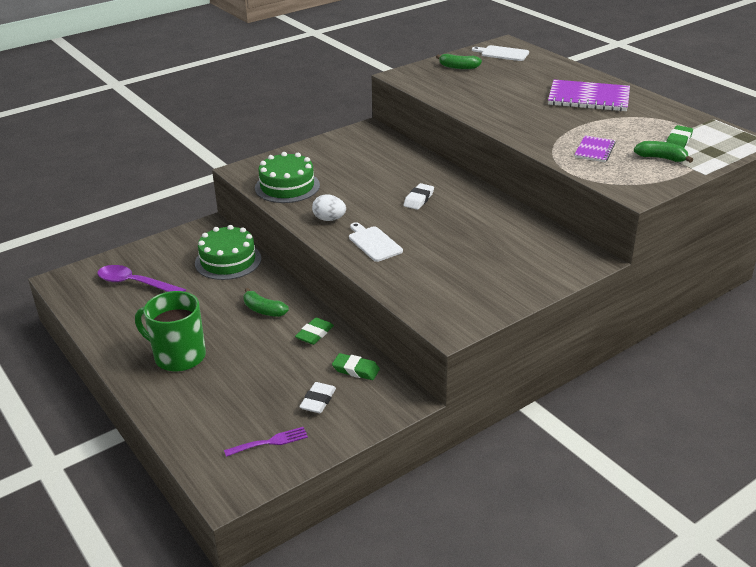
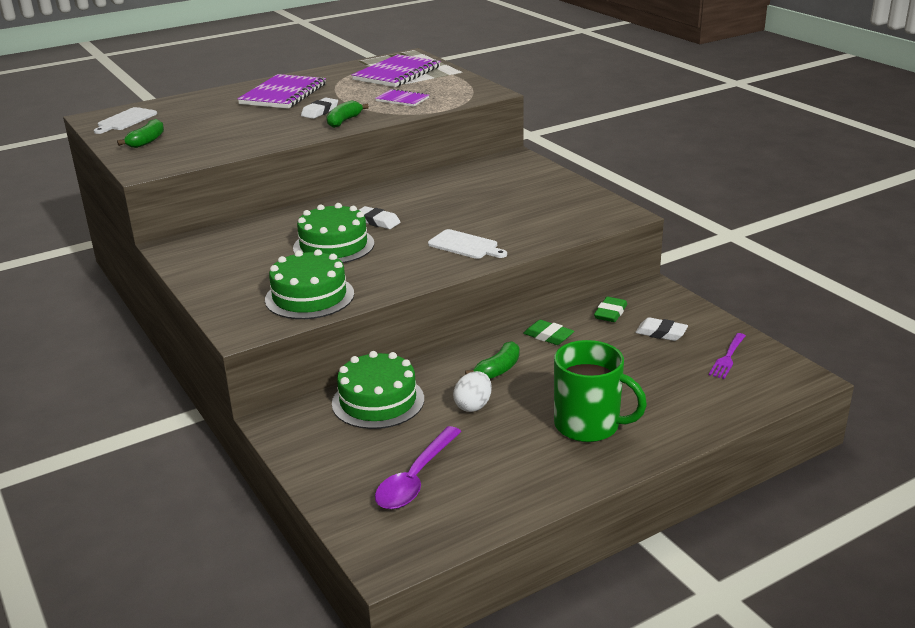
camera: 85 degrees left, 5 degrees down
green mug [135,291,206,372] -> green mug turned 90 degrees counterclockwise [554,340,647,442]
purple fork [224,427,308,457] -> purple fork turned 135 degrees counterclockwise [709,333,746,379]
white egg [312,194,346,221] -> white egg moved to [453,371,492,412]
white cutting board [349,222,403,262] -> white cutting board turned 120 degrees counterclockwise [428,229,507,259]
green banana [634,141,693,163] -> green banana moved to [327,100,369,128]
green eraser [666,125,693,148] -> purple notebook [352,54,441,87]
none -> green cake [293,203,374,263]
none -> white eraser [301,98,338,119]

